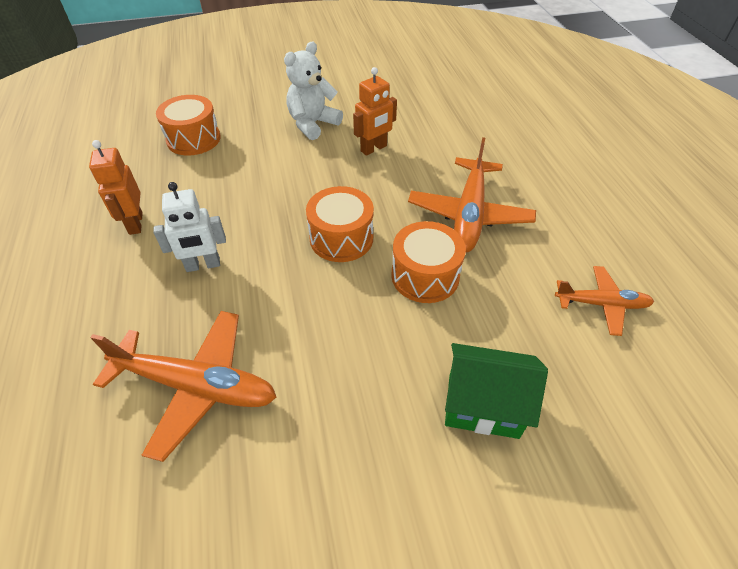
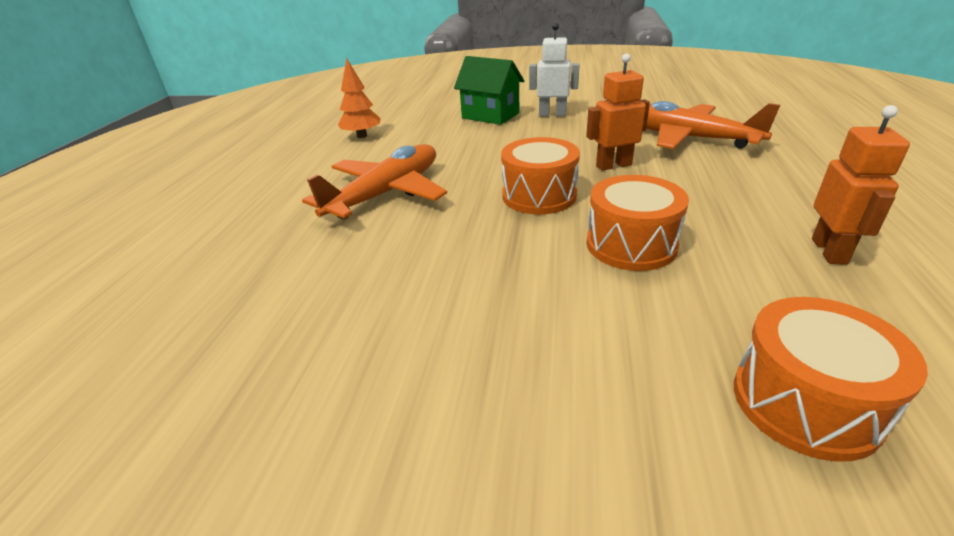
camera: 155 degrees left, 15 degrees down
white robot [153,182,226,272] -> white robot moved to [529,23,579,116]
white teddy bear [284,42,343,140] -> none
orange robot [353,67,397,156] -> orange robot moved to [586,53,650,171]
orange drum [392,221,466,303] -> orange drum moved to [586,175,689,271]
orange plane [555,266,654,336] -> orange tree [338,58,381,138]

